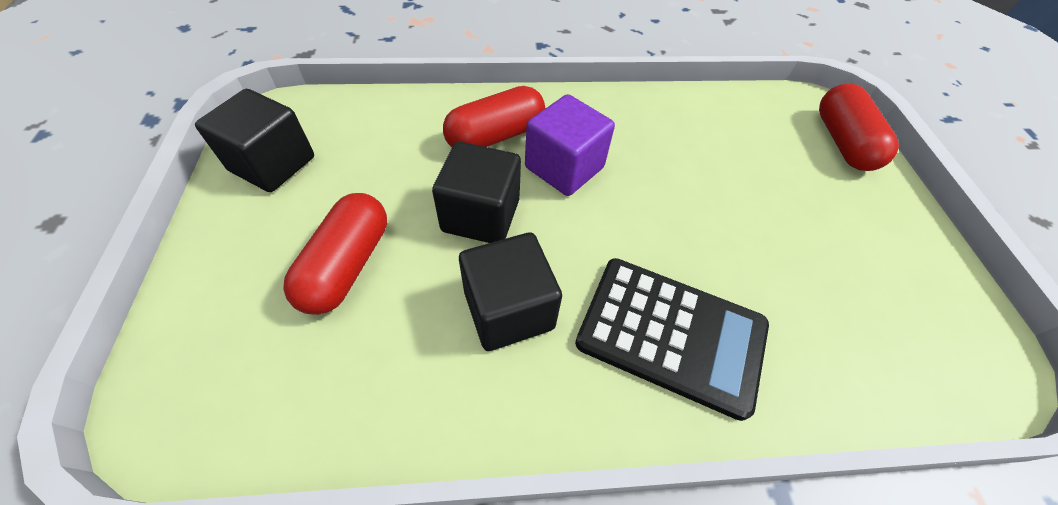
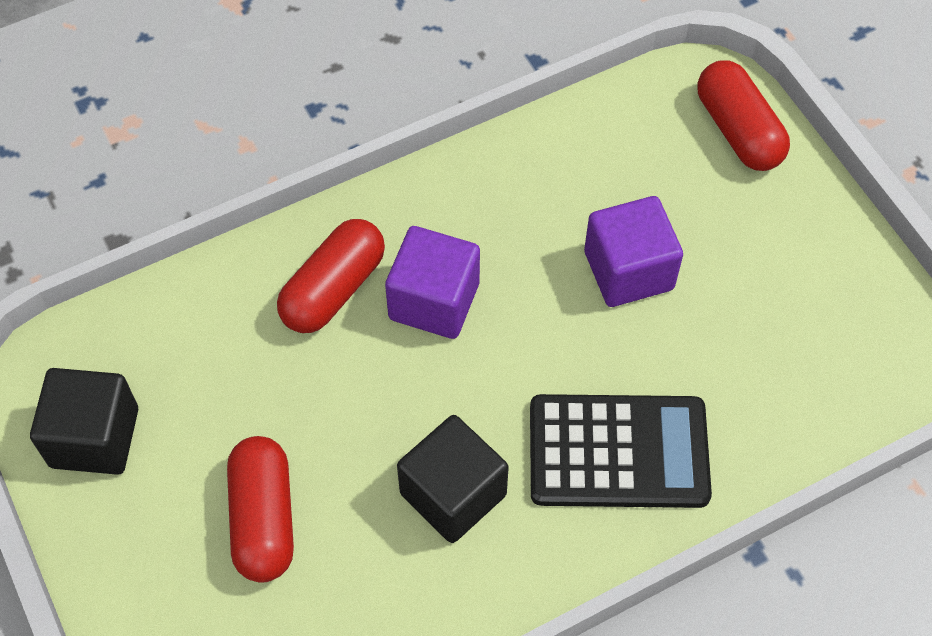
camera: 20 degrees left, 5 degrees up
black cube [432,142,521,243] -> none
none -> purple cube [584,196,683,307]

